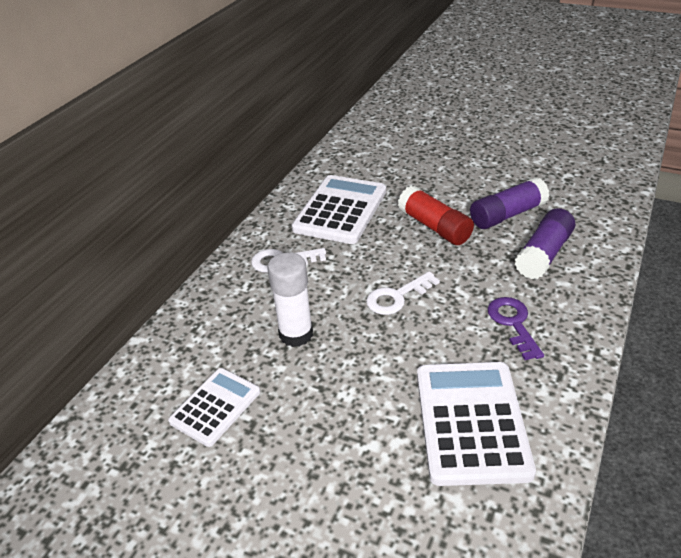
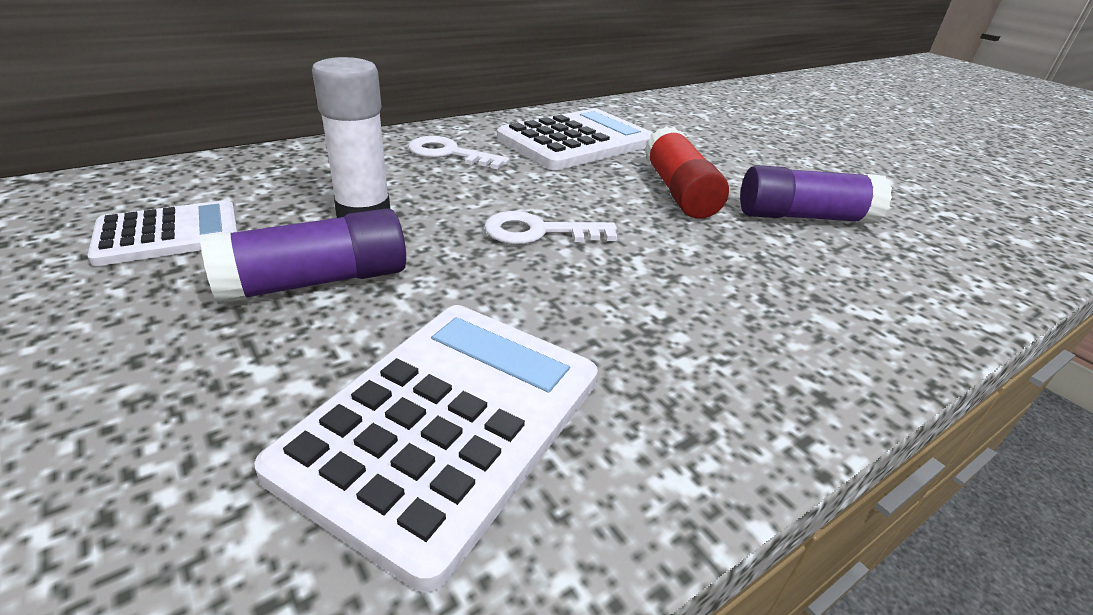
camera: 25 degrees right, 5 degrees down
purple key [488,297,544,360] -> none
purple glue stick [515,208,575,279] -> purple glue stick moved to [200,208,406,304]

